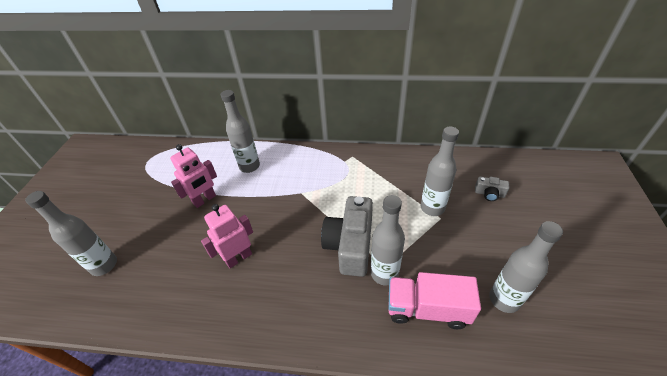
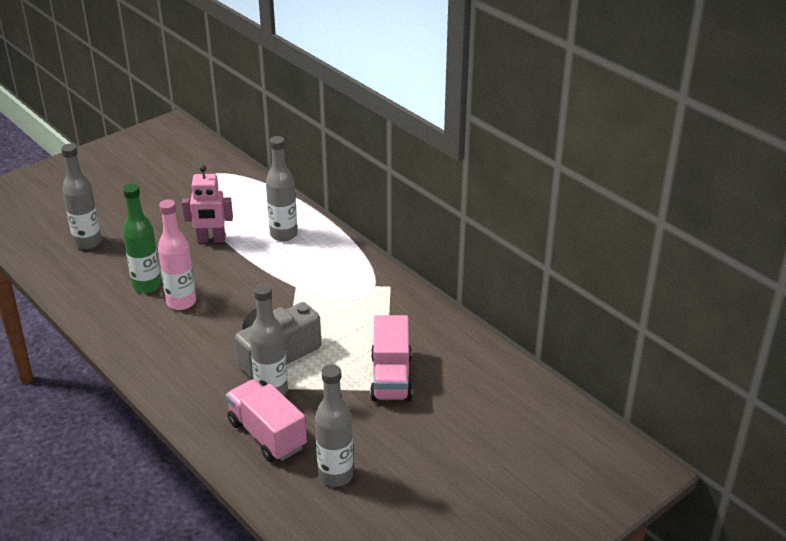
camera: 40 degrees right, 10 degrees down
pink robot [201,204,253,268] -> pink bottle [158,199,196,310]
grey bottle [421,126,459,216] -> pink truck [370,315,412,401]
grey camera [475,177,509,201] -> none
none -> green bottle [123,184,162,293]

